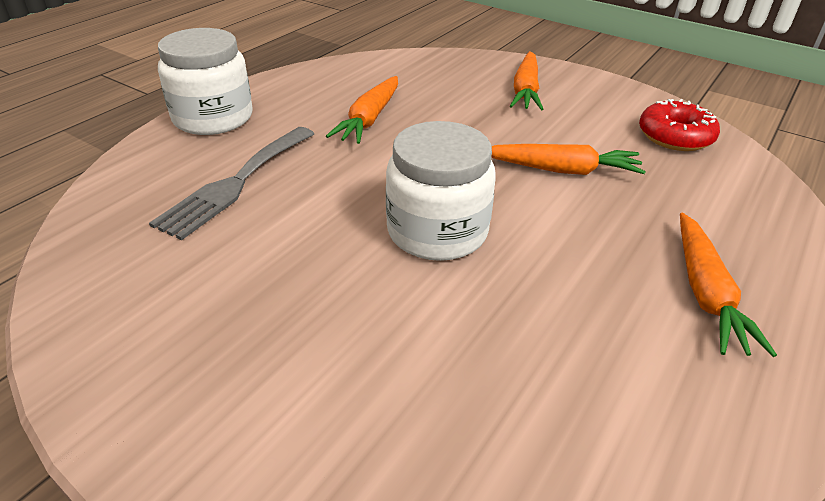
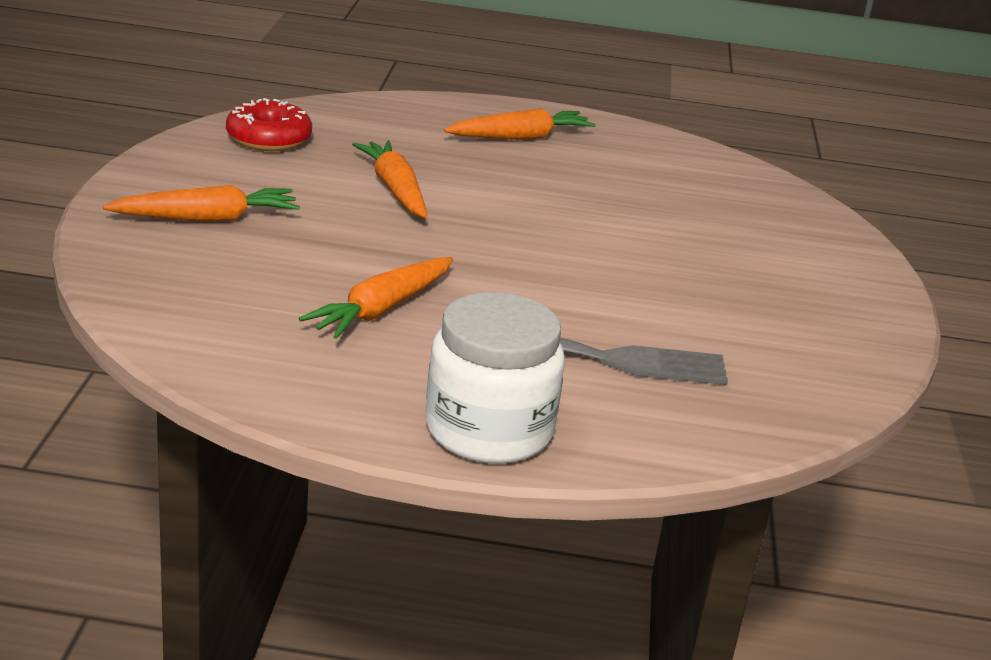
camera: 120 degrees left, 10 degrees down
orange carrot [326,76,398,144] -> orange carrot turned 135 degrees clockwise [299,257,453,339]
white jar [386,121,496,261] -> none

